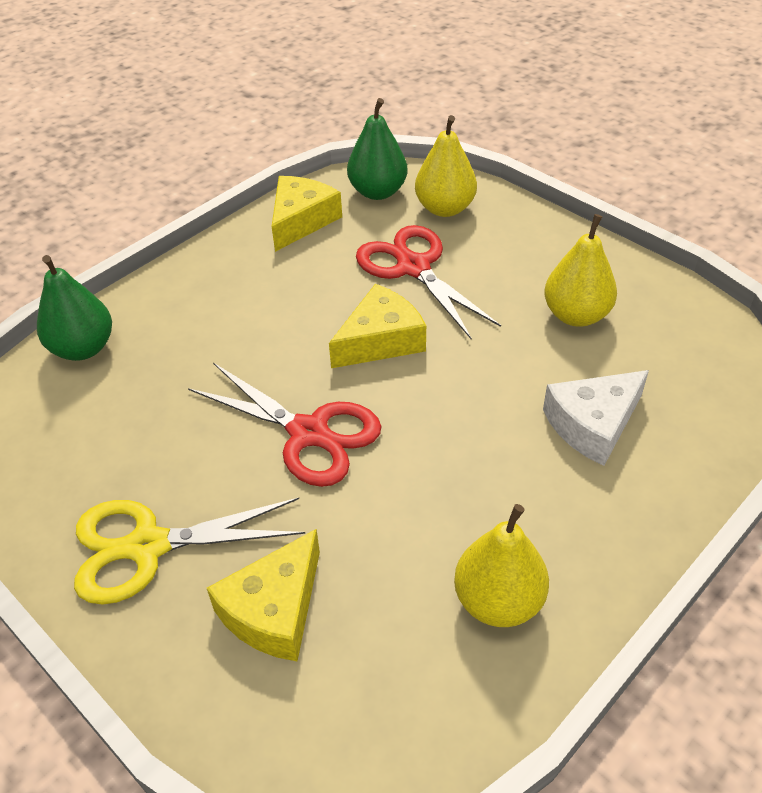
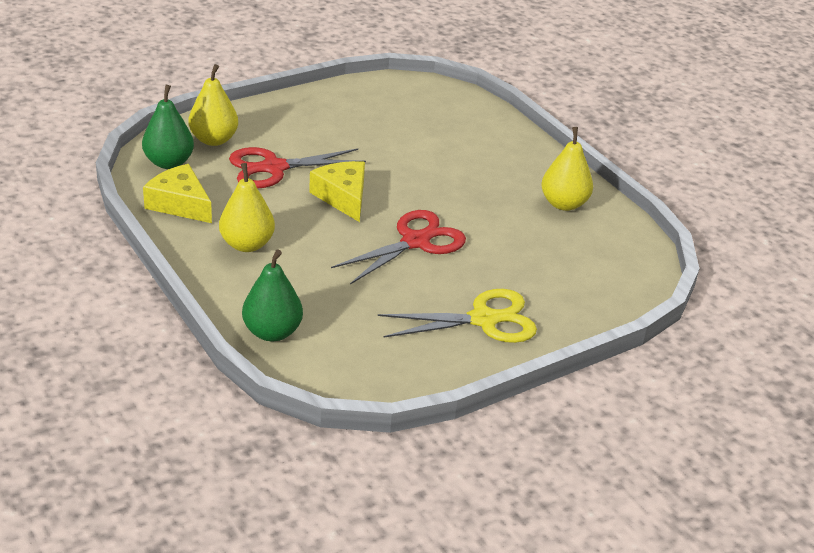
camera: 80 degrees left, 10 degrees down
yellow scissors [74,498,306,605] -> yellow scissors turned 105 degrees counterclockwise [378,289,537,343]
yellow cheese [207,529,320,661] -> none
white cheese [543,370,649,466] -> none
yellow pear [544,214,617,327] -> yellow pear moved to [219,163,275,252]

